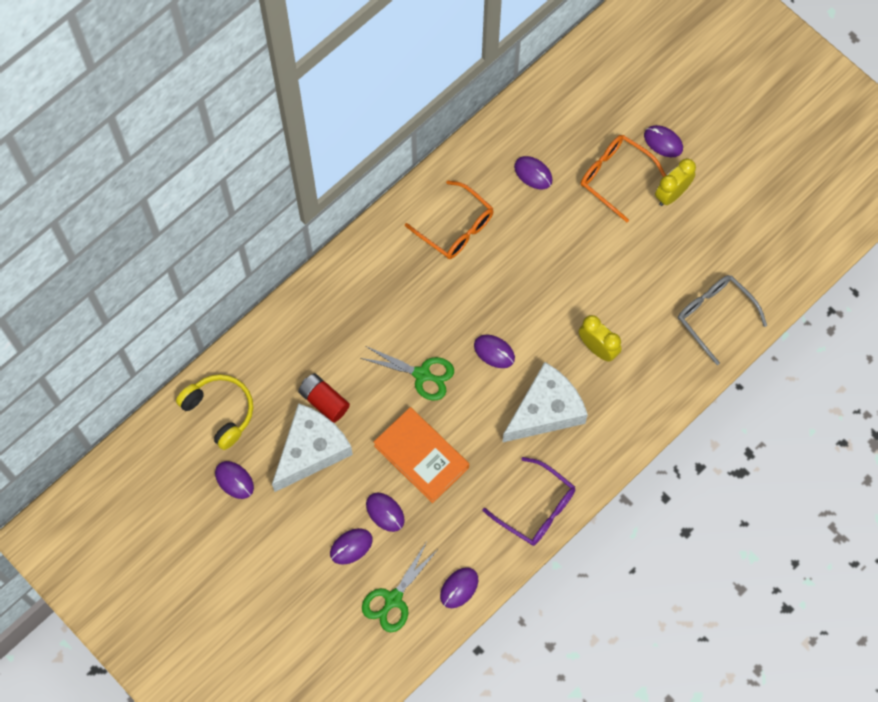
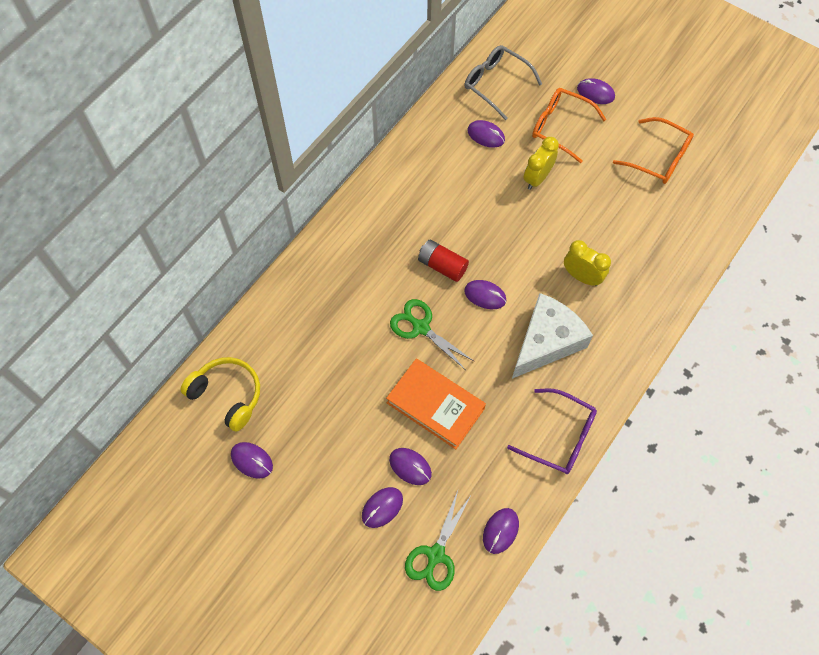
camera: 10 degrees left, 5 degrees down
white cheese [272,403,353,492] -> none
red battery [298,373,350,423] -> red battery moved to [418,239,469,282]
green scissors [360,346,454,400] -> green scissors turned 150 degrees counterclockwise [390,299,475,369]
orange glasses [405,180,494,259] -> orange glasses moved to [613,117,694,184]
yellow clock [655,158,696,206] -> yellow clock moved to [523,137,559,190]
grey glasses [678,275,767,365] -> grey glasses moved to [465,45,542,120]

